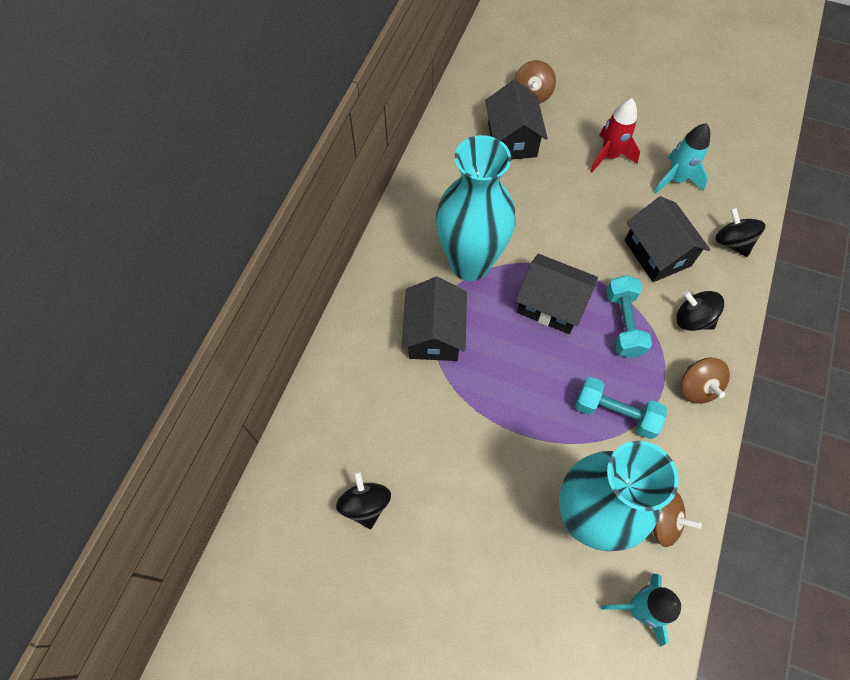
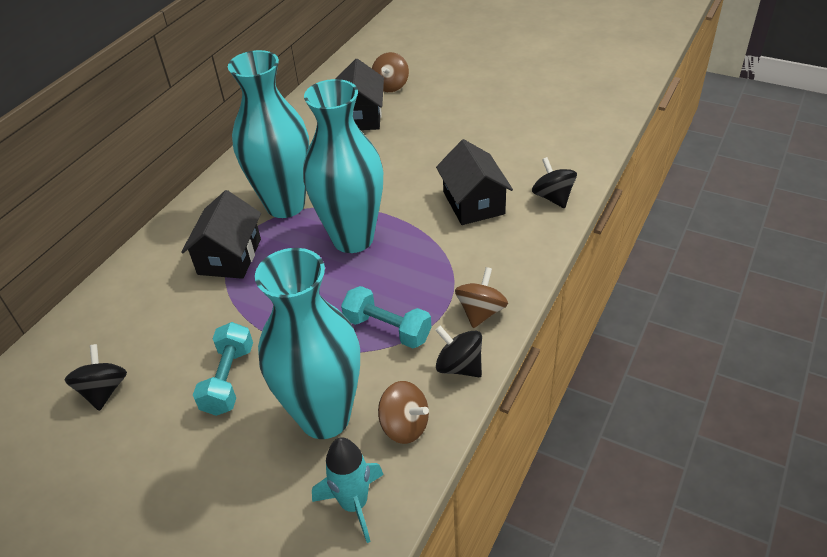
camera: 10 degrees right, 20 degrees down
black house [516,254,598,334] -> turquoise vase [303,79,383,253]
red rocket [590,98,640,172] -> none
turquoise dumbbell [606,275,652,358] -> turquoise dumbbell moved to [193,322,253,416]
turquoise rocket [654,123,710,194] -> none
black spinning top [676,291,724,331] -> black spinning top moved to [435,326,482,377]
brown spinning top [681,358,730,404] -> brown spinning top turned 150 degrees counterclockwise [455,267,508,328]

